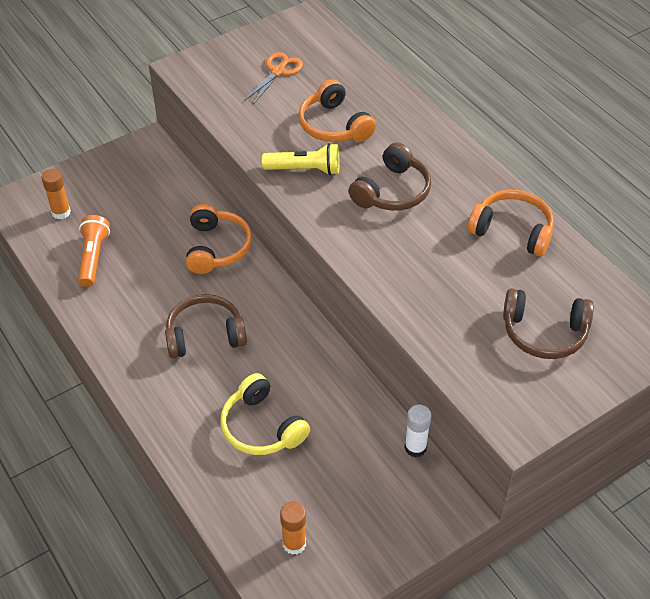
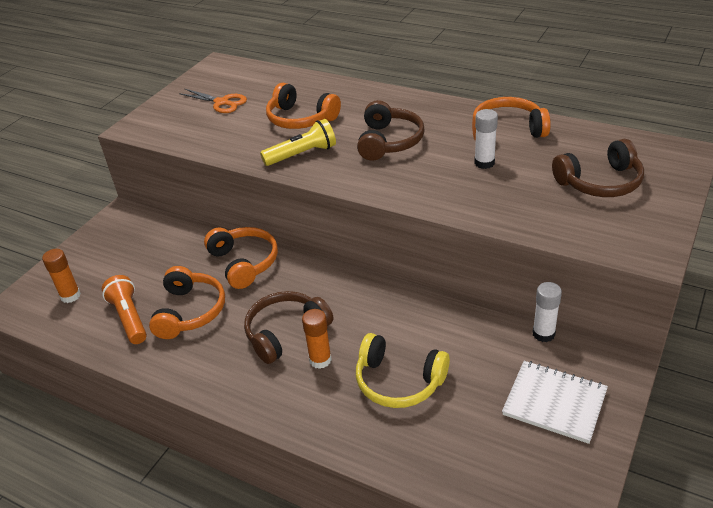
camera: 25 degrees left, 10 degrees down
orange scissors [245,52,303,104] -> orange scissors turned 120 degrees clockwise [179,89,247,113]
orange glue stick [280,502,306,555] -> orange glue stick moved to [302,309,332,369]
none -> orange headphones [149,266,225,339]
none -> white glue stick [474,109,498,169]
none -> white notebook [502,361,608,444]

